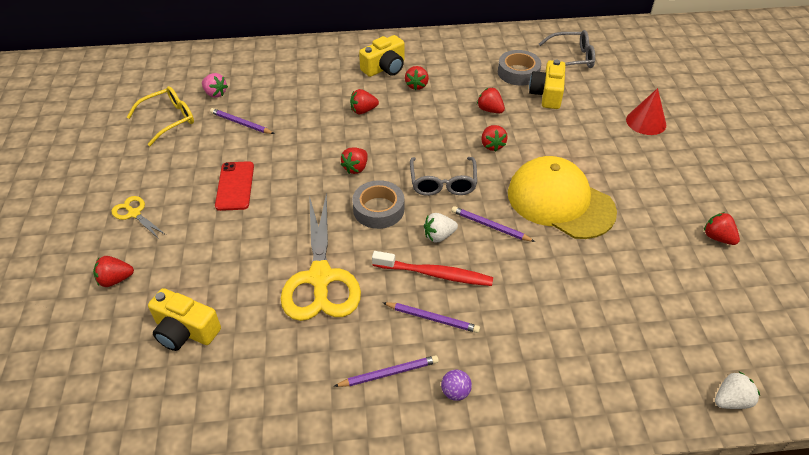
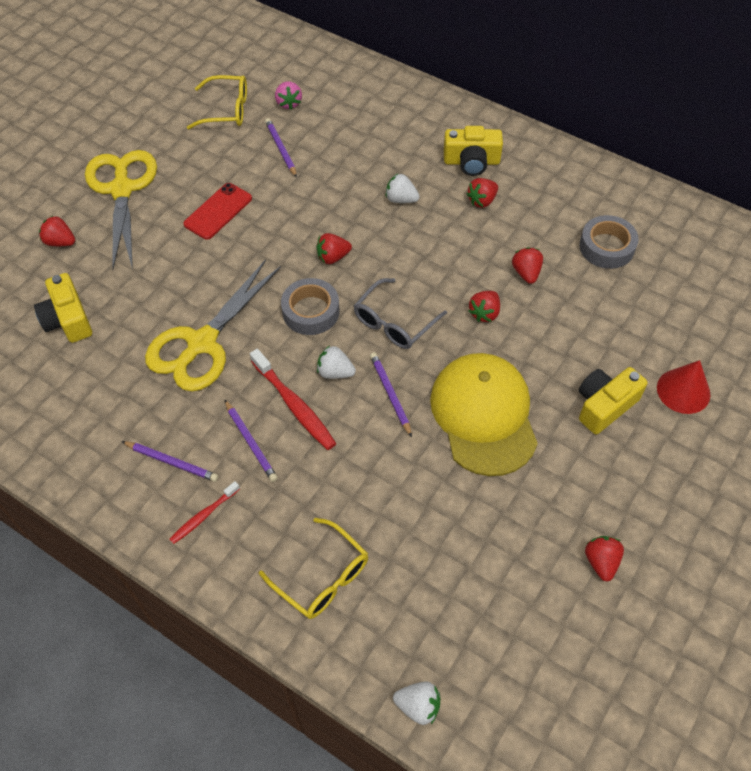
camera: 40 degrees right, 10 degrees up
yellow scissors [111,196,166,239] -> yellow scissors [85,150,157,270], size x2.18
red strawberry [350,89,379,114] -> white strawberry [386,174,420,203]
purple ball [441,369,472,401] -> red toothbrush [169,481,240,544]
yellow camera [529,59,566,109] -> yellow camera moved to [579,367,648,434]
grey glasses [539,30,595,68] -> none
none -> yellow glasses [259,518,368,619]

